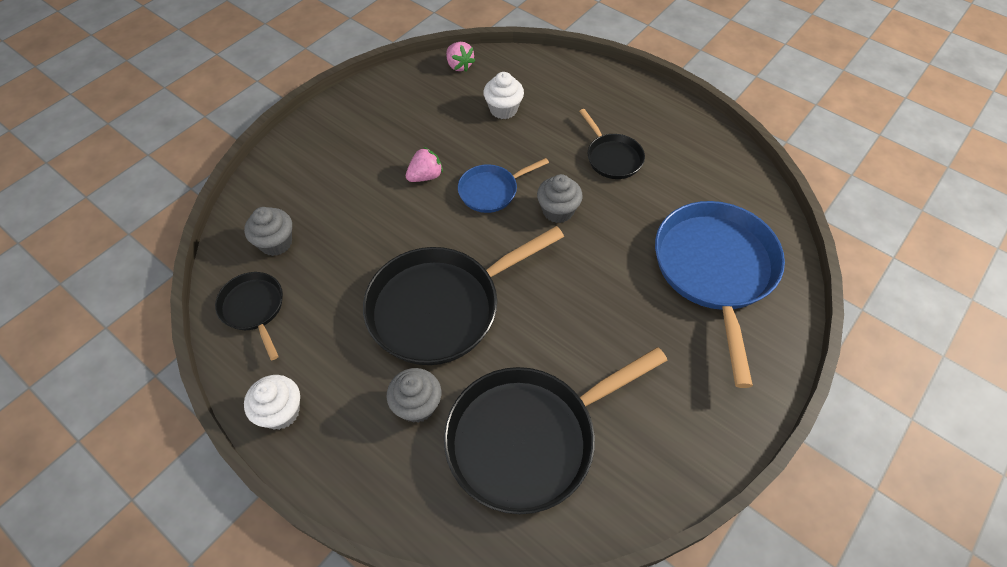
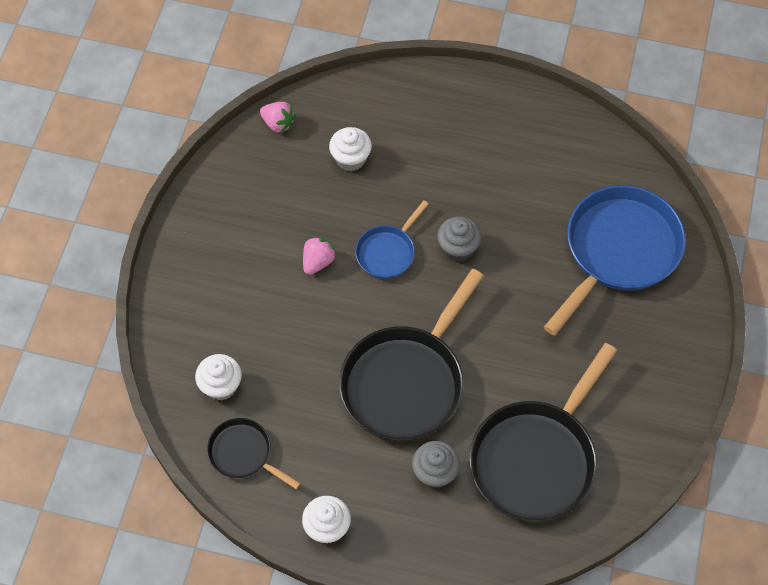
camera: 25 degrees left, 5 degrees up
grey cupcake [244,207,292,256] -> white cupcake [195,354,242,400]
black pan [579,109,645,179] -> none
blue pan [655,201,785,388] -> blue pan turned 60 degrees clockwise [544,185,686,335]

